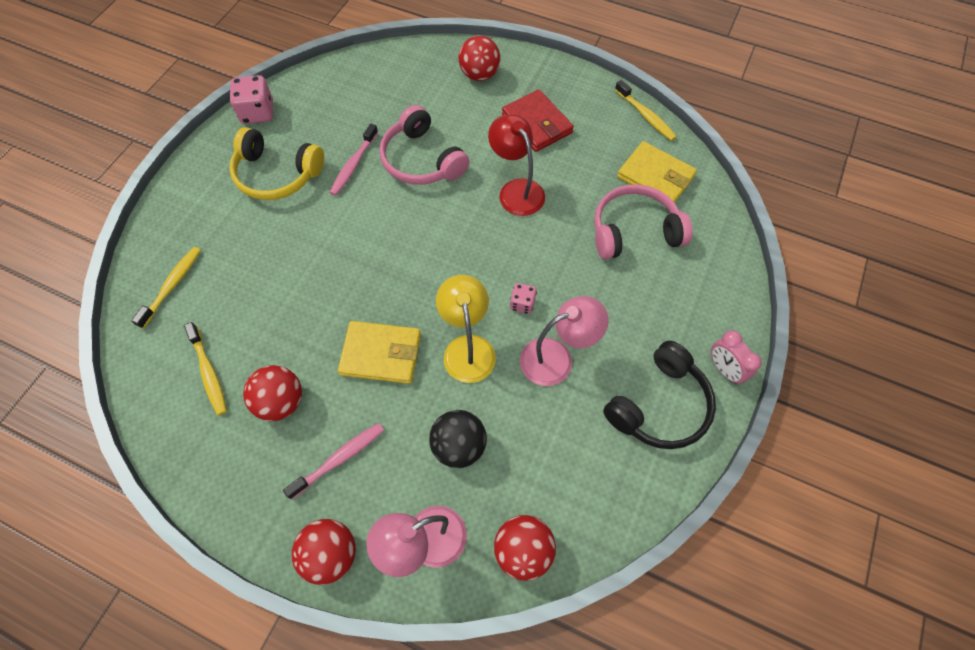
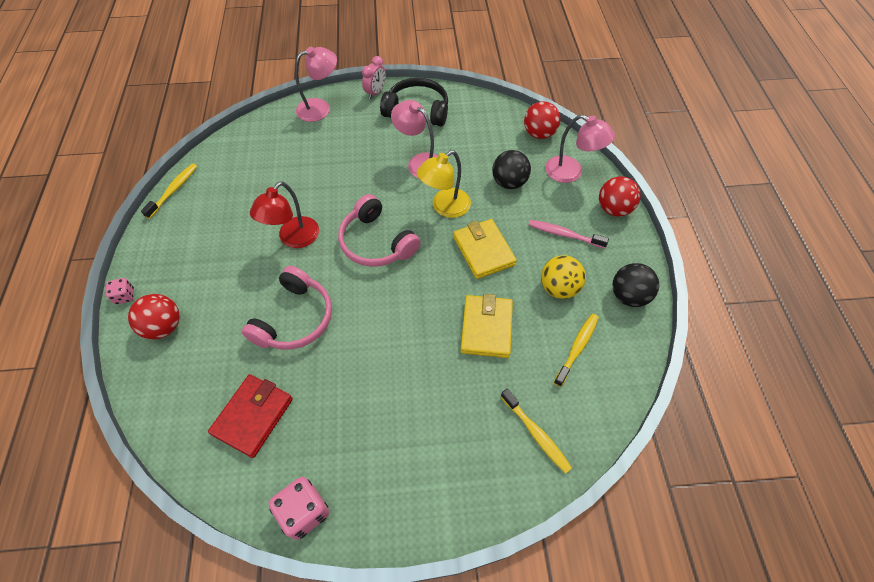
camera: 120 degrees left, 5 degrees down
yellow toothbrush [131,247,201,329] -> yellow toothbrush turned 120 degrees counterclockwise [500,389,572,474]
yellow headphones [229,127,324,200] -> none
red ball [243,365,302,421] -> yellow ball [541,255,586,299]
pink toothbrush [329,124,378,196] -> none
red wallet [502,89,574,152] -> red wallet moved to [208,374,293,458]
pink dice [510,283,537,314] -> pink dice moved to [106,278,134,304]
pink headphones [594,184,693,259] -> pink headphones moved to [338,194,421,267]
yellow wallet [617,141,697,203] -> yellow wallet moved to [460,294,513,358]
none -> pink lamp [295,47,337,122]
none -> black ball [612,263,659,307]

